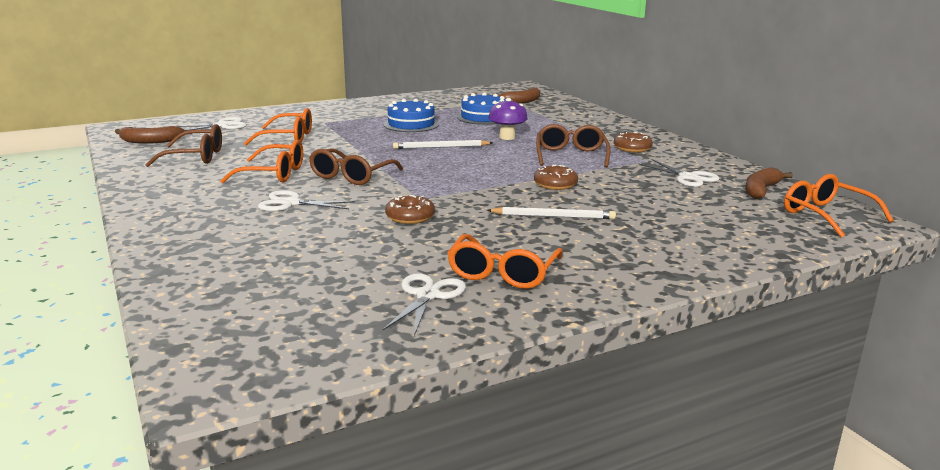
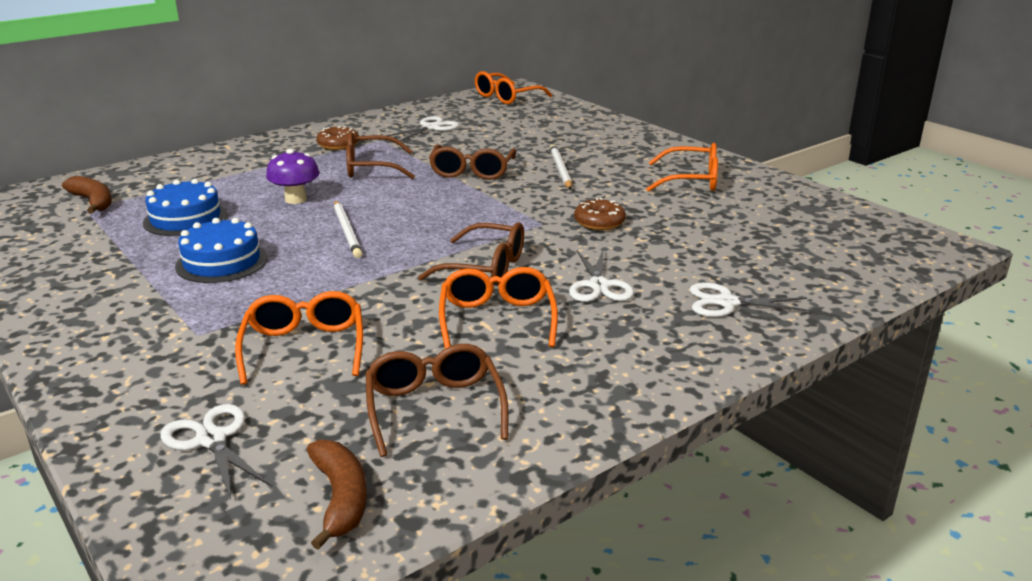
camera: 100 degrees left, 5 degrees up
white scissors [383,273,466,336] -> white scissors moved to [690,282,812,317]
brown donut [534,165,578,190] -> brown glasses [429,145,516,180]
brown banana [745,167,793,199] -> none

